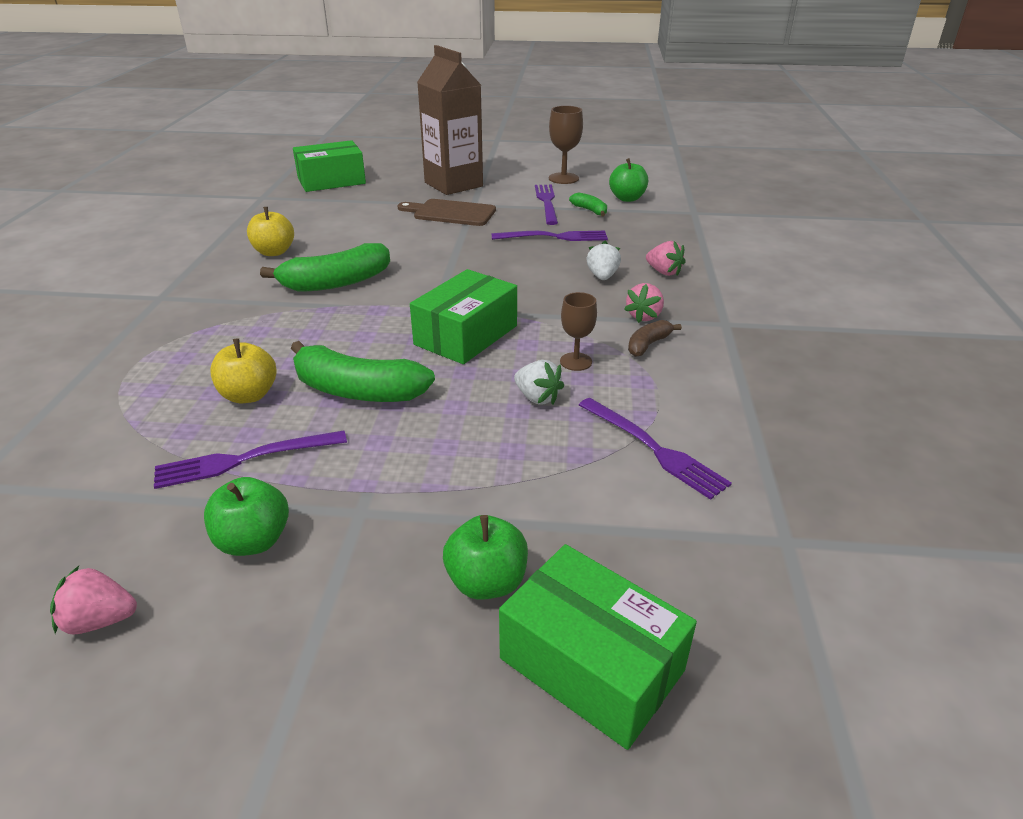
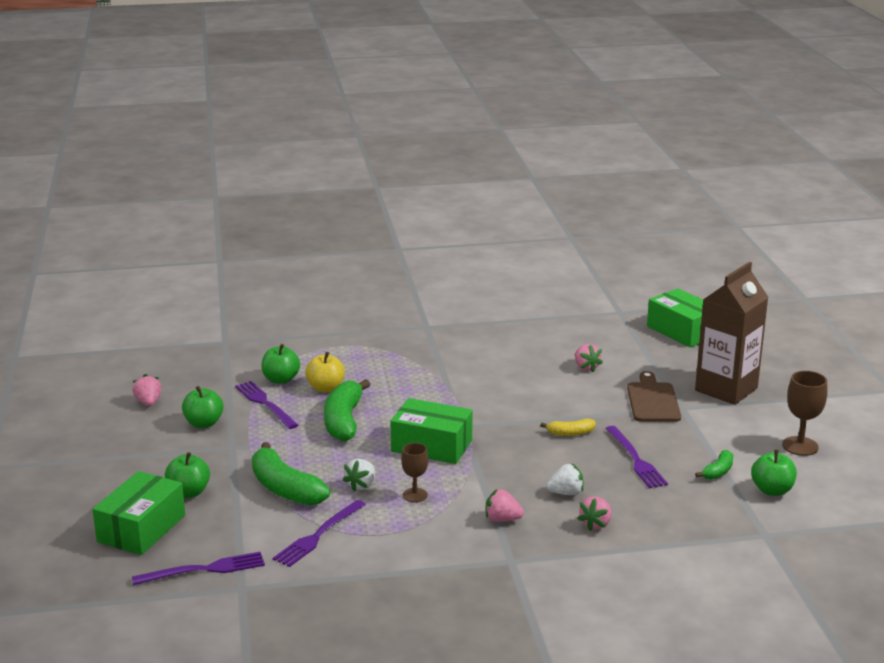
camera: 75 degrees right, 10 degrees down
yellow apple [247,207,294,256] -> none
green banana [260,243,390,292] -> green banana moved to [252,442,330,505]
purple fork [535,185,558,225] -> purple fork moved to [132,552,265,585]
brown banana [628,320,682,357] -> none
none -> green apple [261,344,300,384]
none -> yellow banana [540,418,595,436]
none -> pink strawberry [575,344,603,372]

